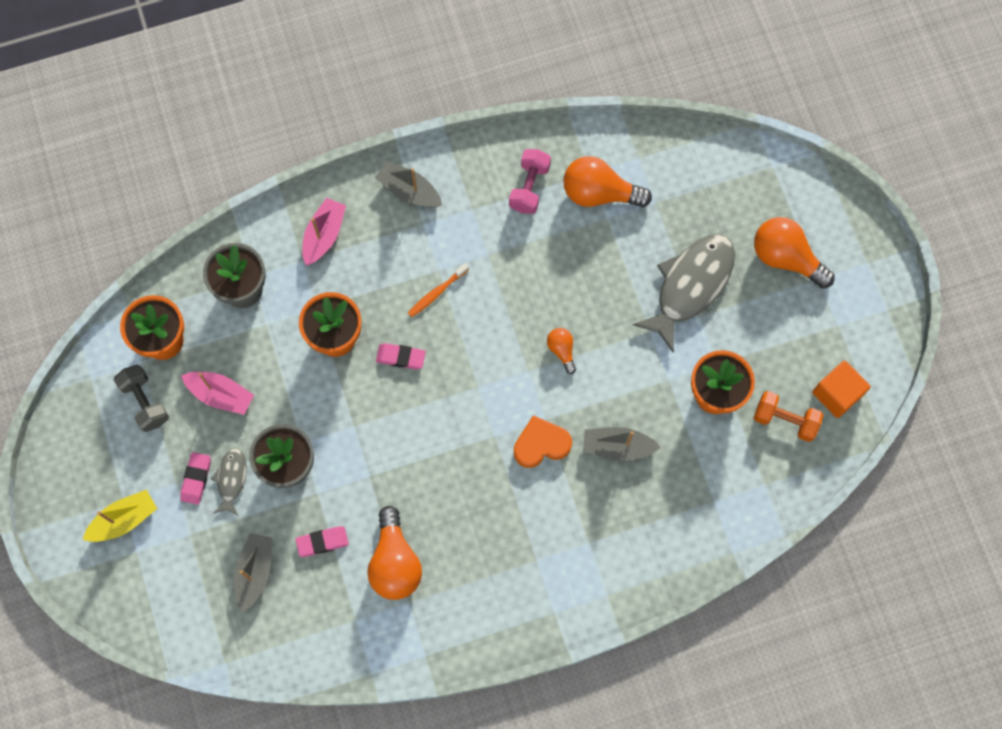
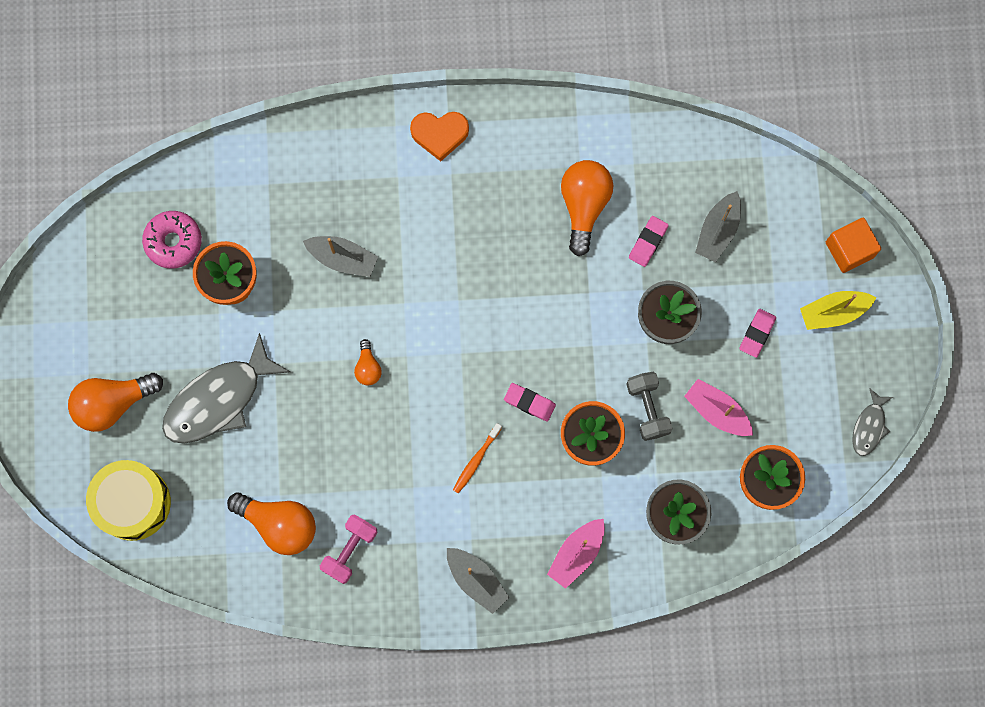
camera: 165 degrees left, 5 degrees up
grey dumbbell [114,365,169,432] -> grey dumbbell moved to [626,372,673,441]
grey fish [211,448,247,516] -> grey fish moved to [852,388,893,456]
pink eraser [295,526,349,557] -> pink eraser turned 60 degrees counterclockwise [629,216,669,267]
orange toothbrush [408,263,469,317] -> orange toothbrush turned 150 degrees clockwise [453,423,502,494]
orange heart [514,415,572,468] -> orange heart moved to [410,112,469,161]
orange light bulb [754,217,835,288] -> orange light bulb turned 105 degrees clockwise [68,373,163,432]
orange dumbbell [754,391,823,442] -> pink donut [142,211,202,269]
orange cube [812,361,871,418] -> orange cube moved to [826,218,881,273]
none -> yellow drum [86,460,171,541]

